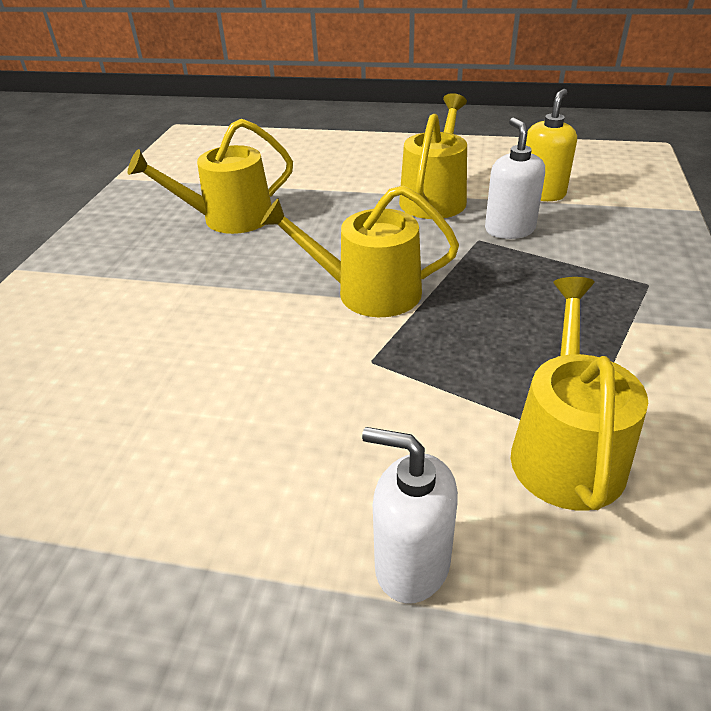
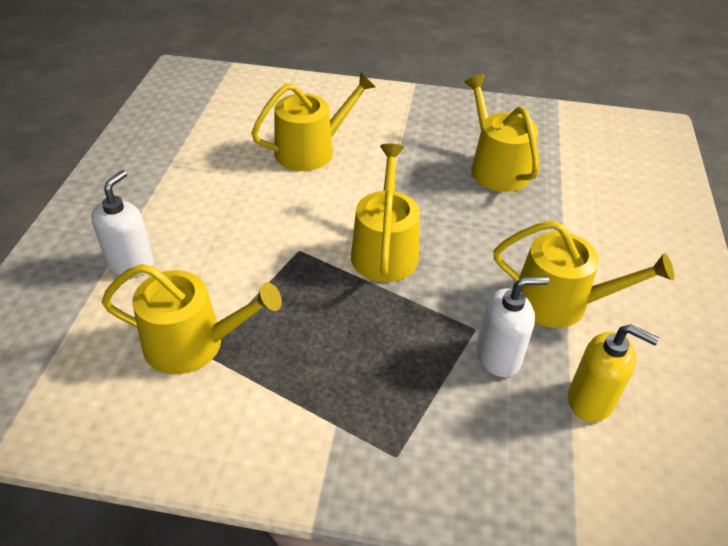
camera: 85 degrees right, 5 degrees up
none -> yellow watering can [251,72,376,171]

